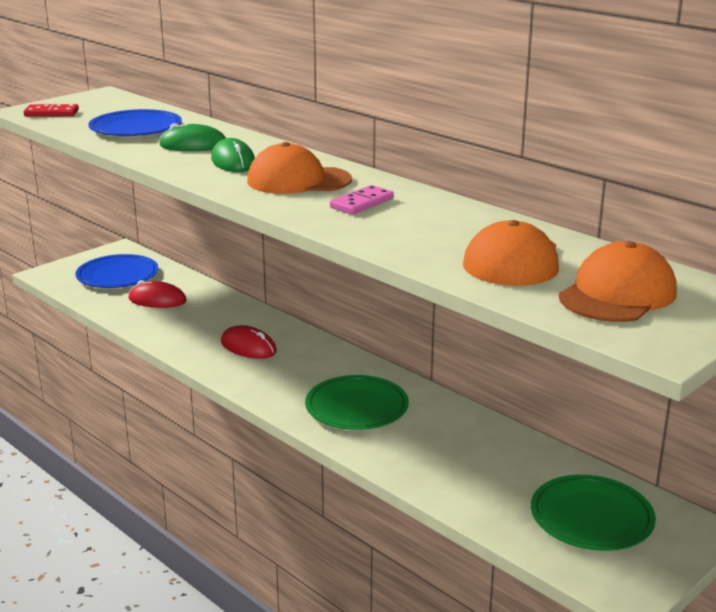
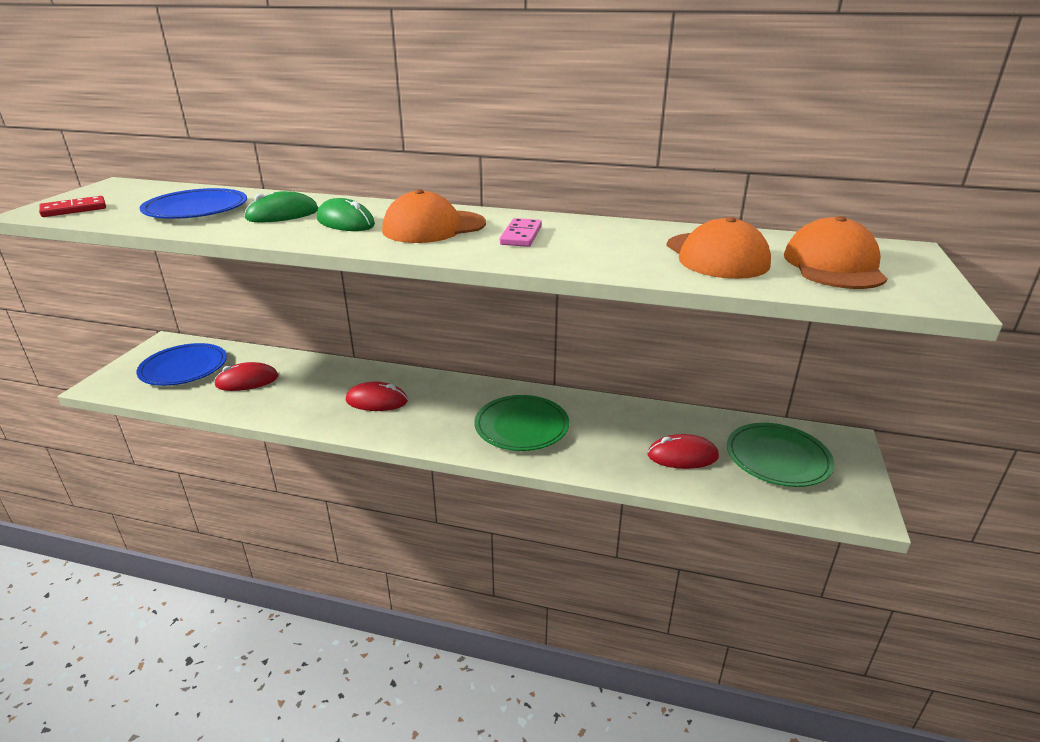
camera: 30 degrees left, 5 degrees up
none -> red mouse [647,434,719,469]

